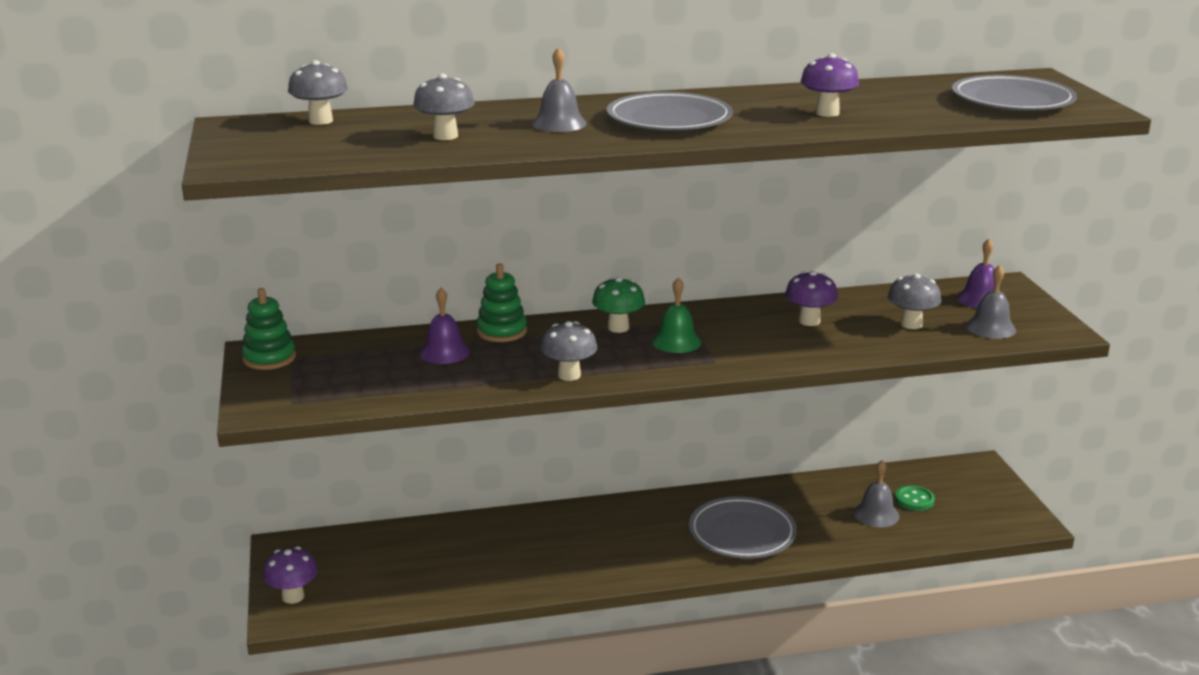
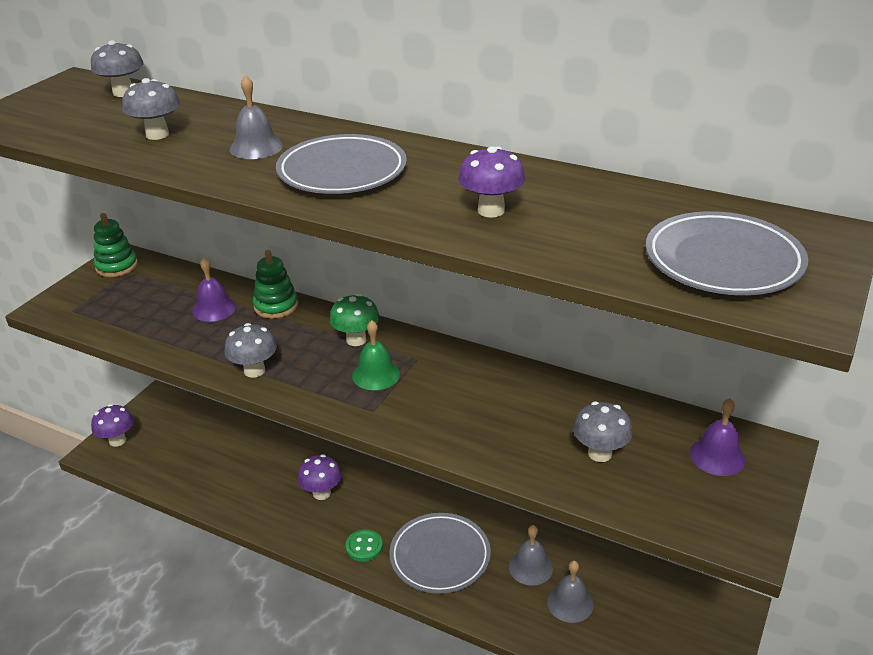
camera: 40 degrees right, 10 degrees up
purple mushroom [785,271,838,326] -> purple mushroom moved to [297,454,342,500]
green button [895,485,935,511] -> green button moved to [346,529,383,562]
grey bell [966,265,1016,339] -> grey bell moved to [509,525,553,586]

